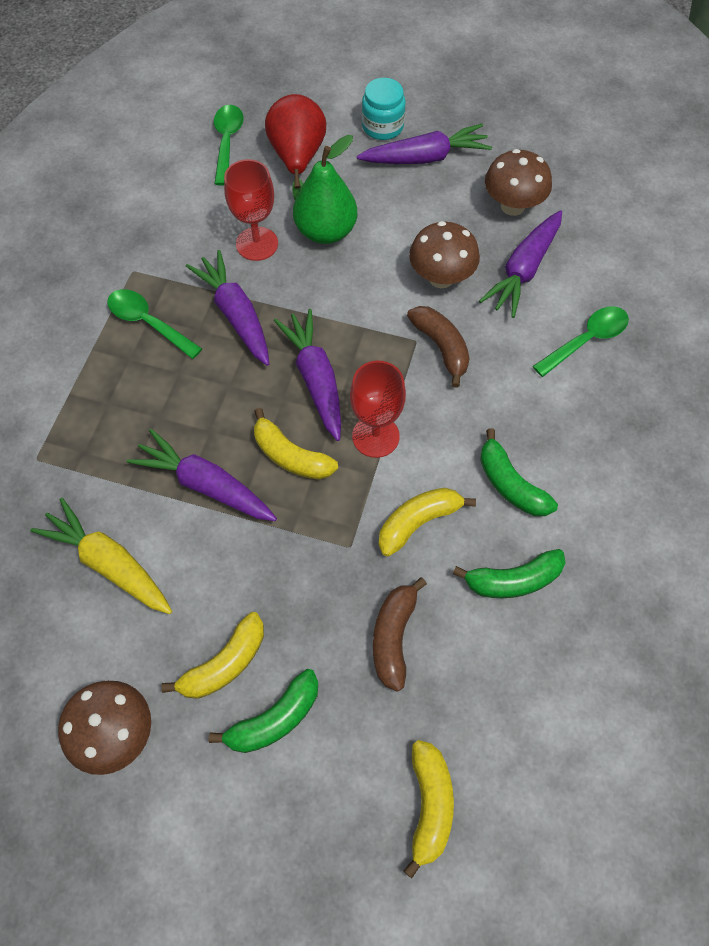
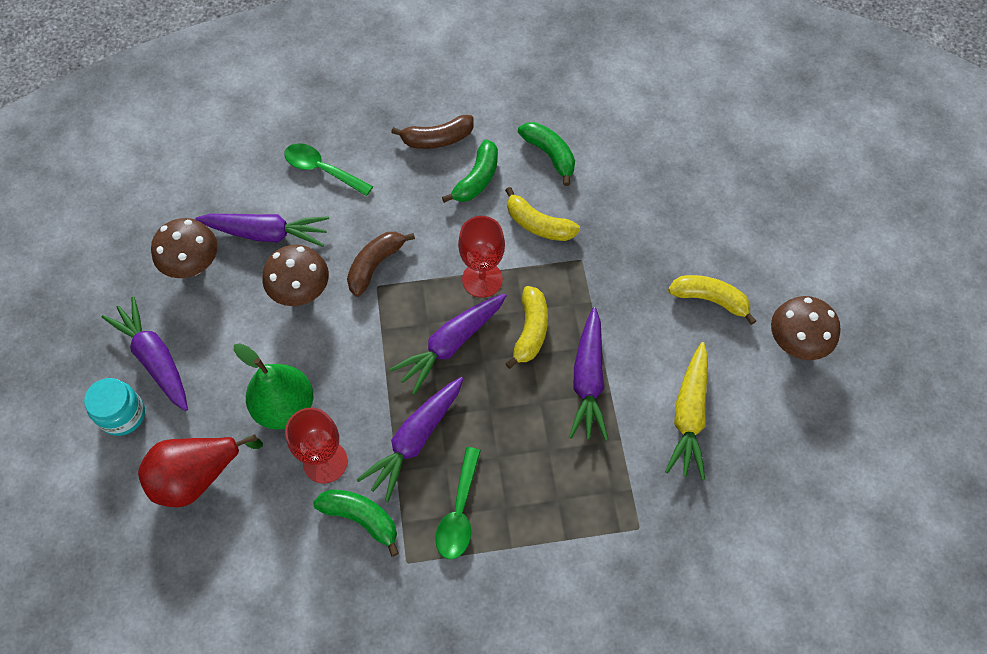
camera: 115 degrees left, 0 degrees up
green banana [209,669,318,753] -> green banana moved to [313,490,399,557]
green spoon [214,105,244,186] -> none
brown banana [373,577,427,692] -> brown banana moved to [391,115,474,149]
yellow banana [404,740,454,879] -> none

